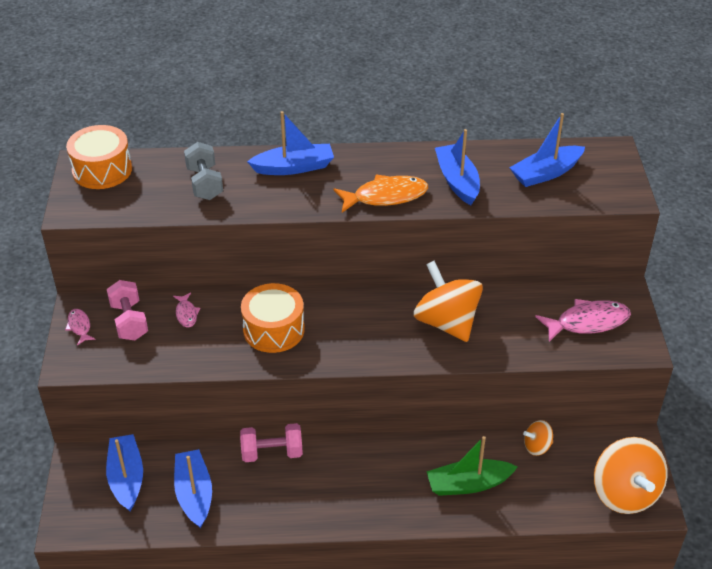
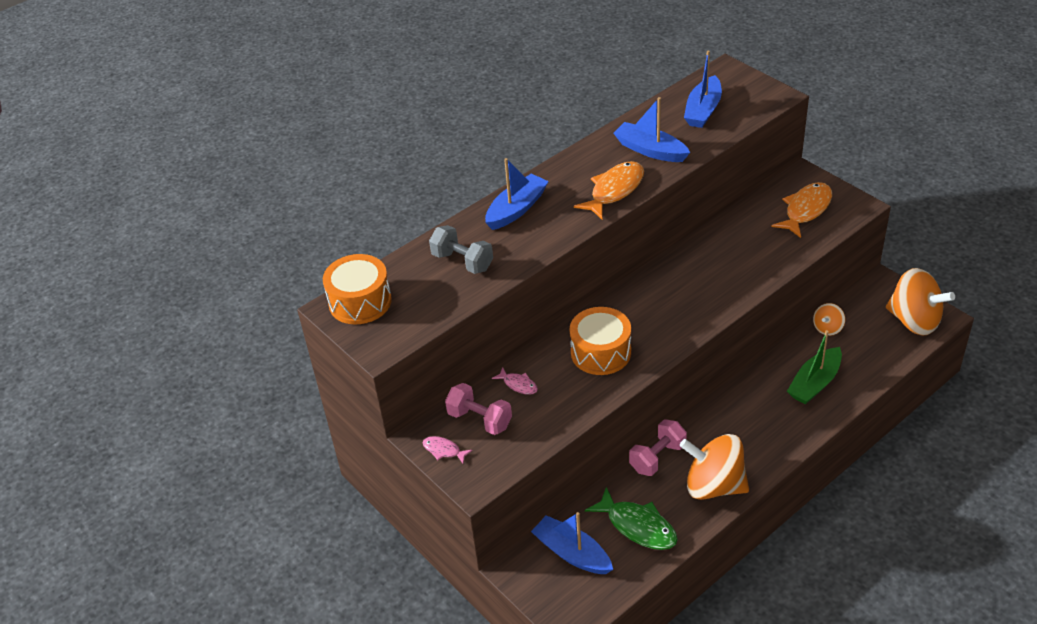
camera: 35 degrees left, 0 degrees up
blue boat [174,449,212,528] -> green fish [585,487,678,550]
orange spinning top [413,261,483,342] -> orange spinning top moved to [680,434,749,500]
pink fish [535,299,631,342] -> orange fish [771,182,832,238]

